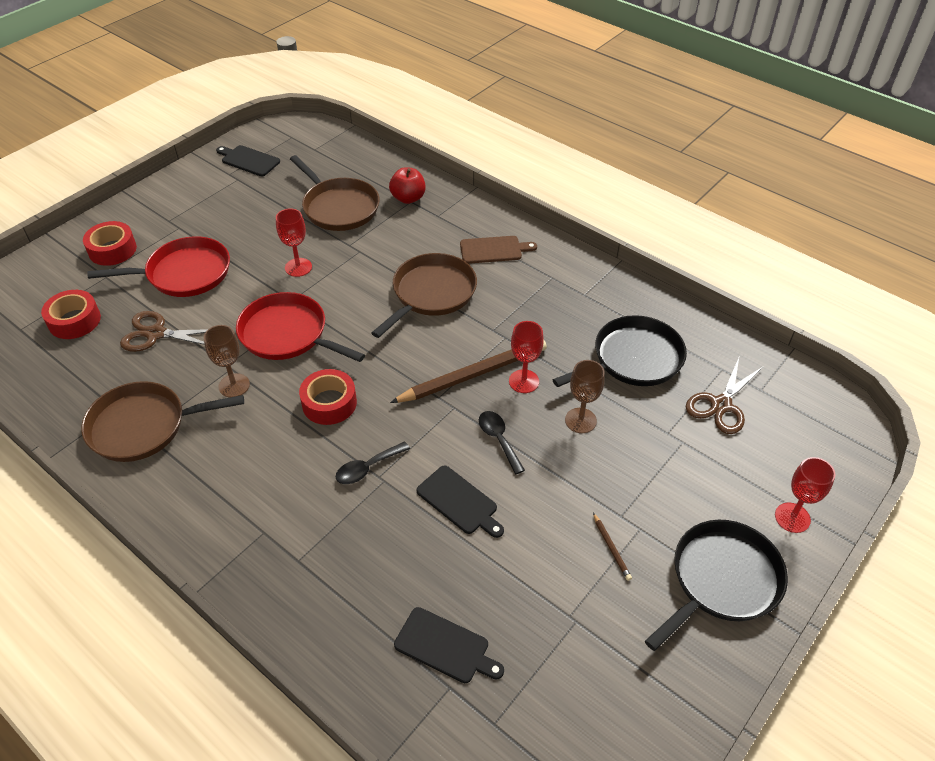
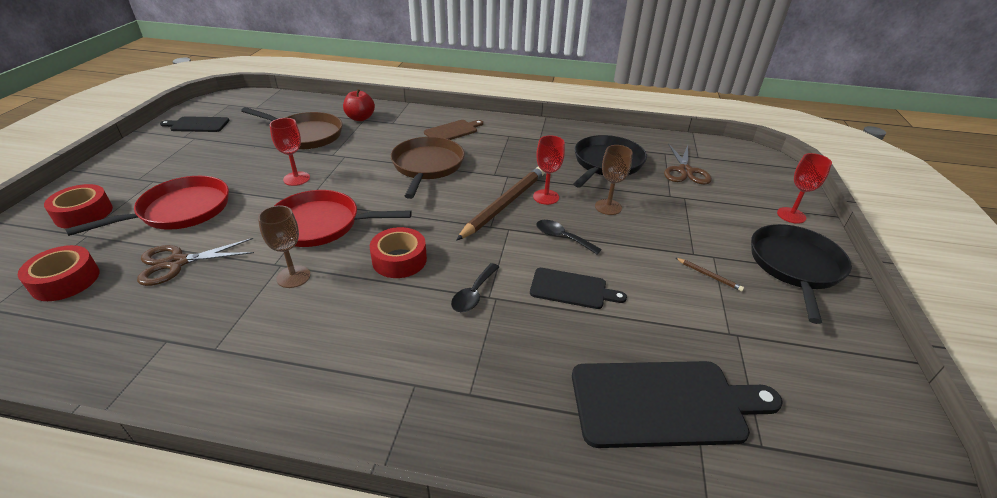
camera: 30 degrees left, 10 degrees down
brown pan [81,381,244,462] -> none
black cutting board [394,607,504,683] -> black cutting board [572,361,783,448], size x1.77

